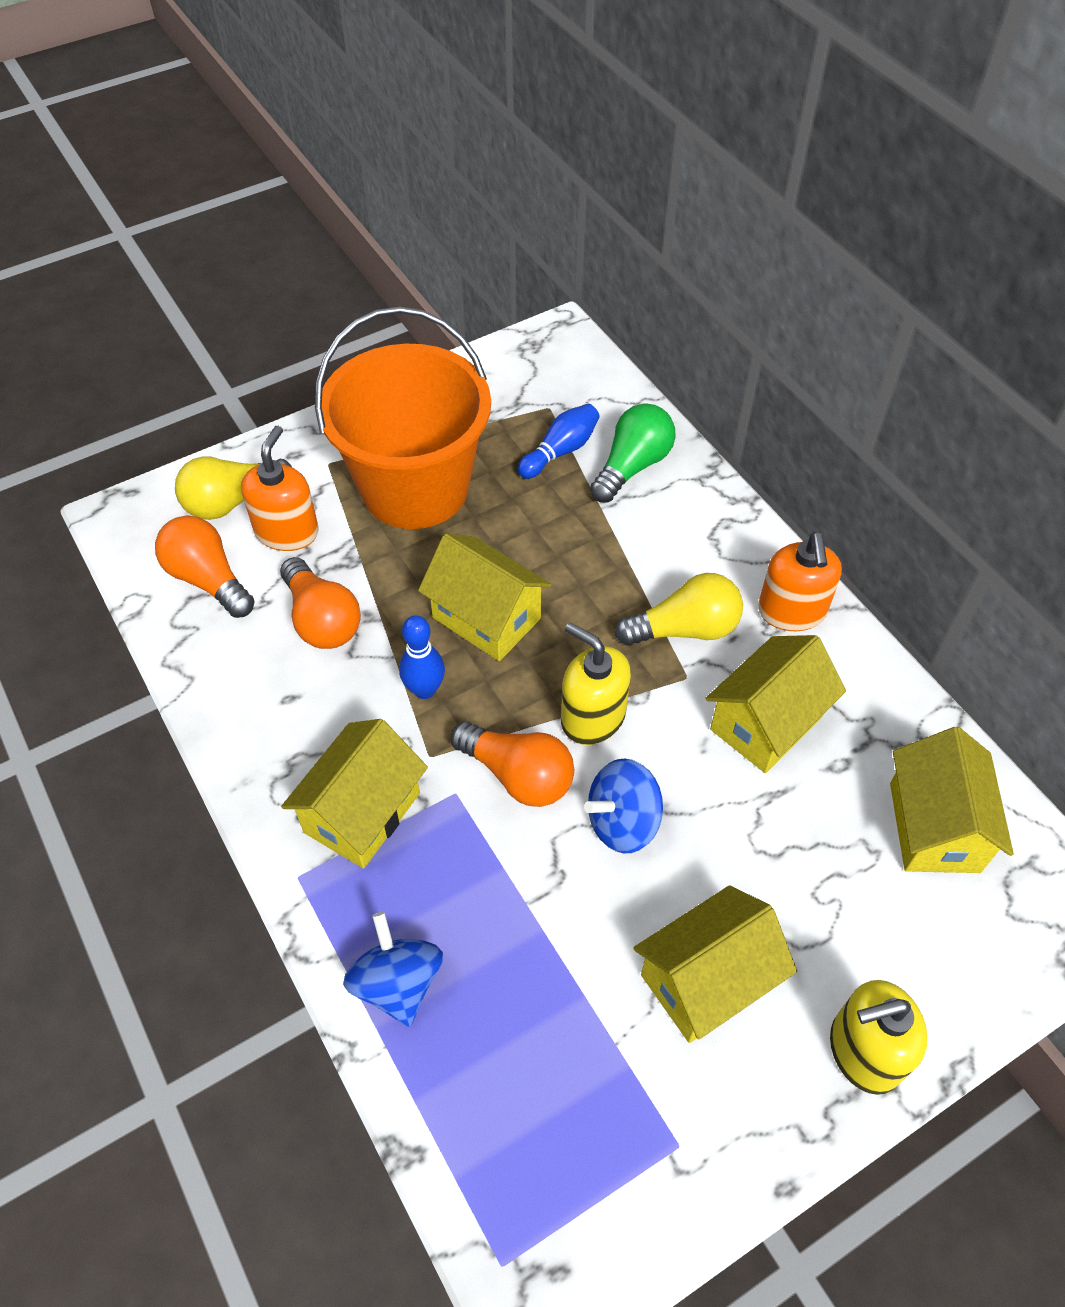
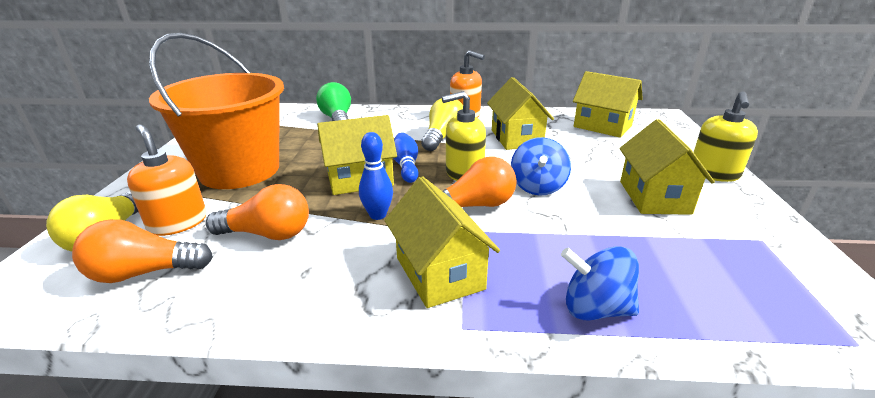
camera: 55 degrees left, 25 degrees down
blue bowling pin [517,404,600,479] -> blue bowling pin moved to [394,132,418,183]

